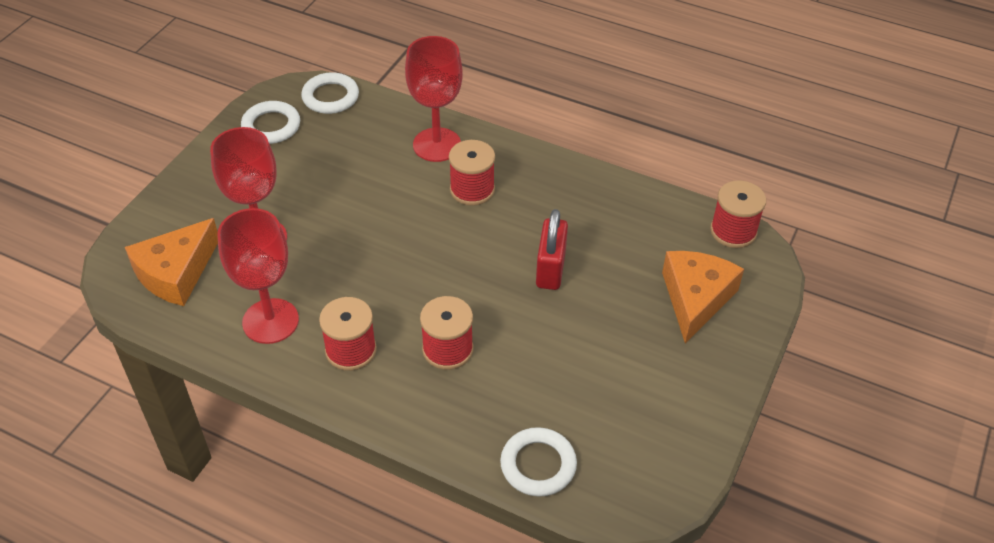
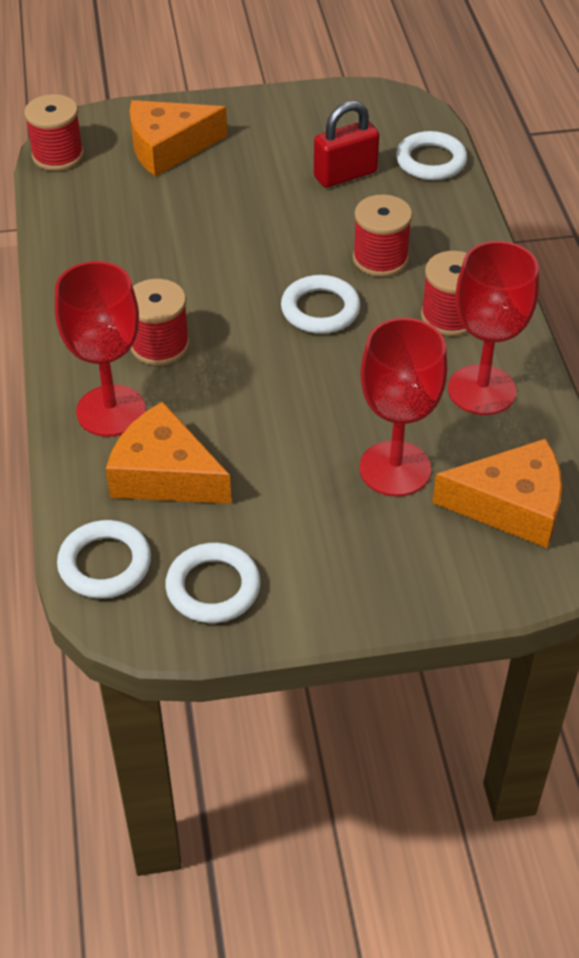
camera: 125 degrees left, 0 degrees up
red padlock [536,209,568,290] -> red padlock moved to [314,101,379,188]
none -> orange cheese [106,402,231,504]
none -> white ring [281,275,361,334]

